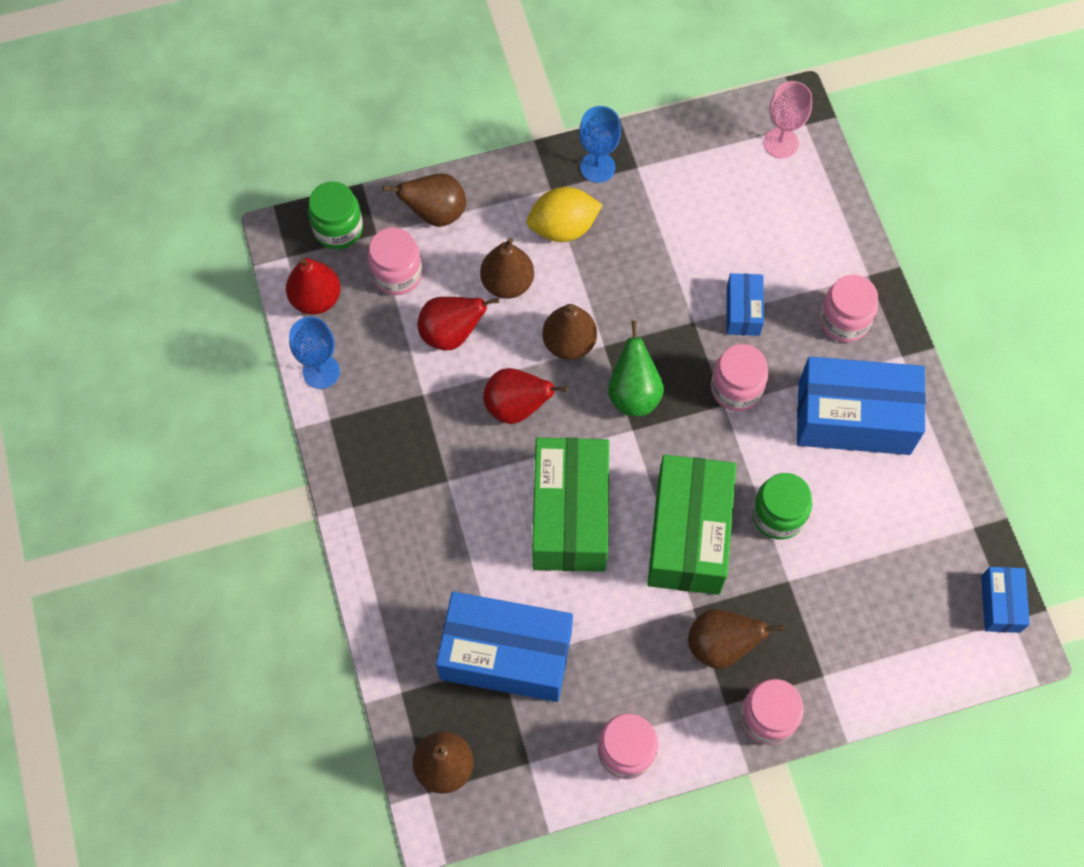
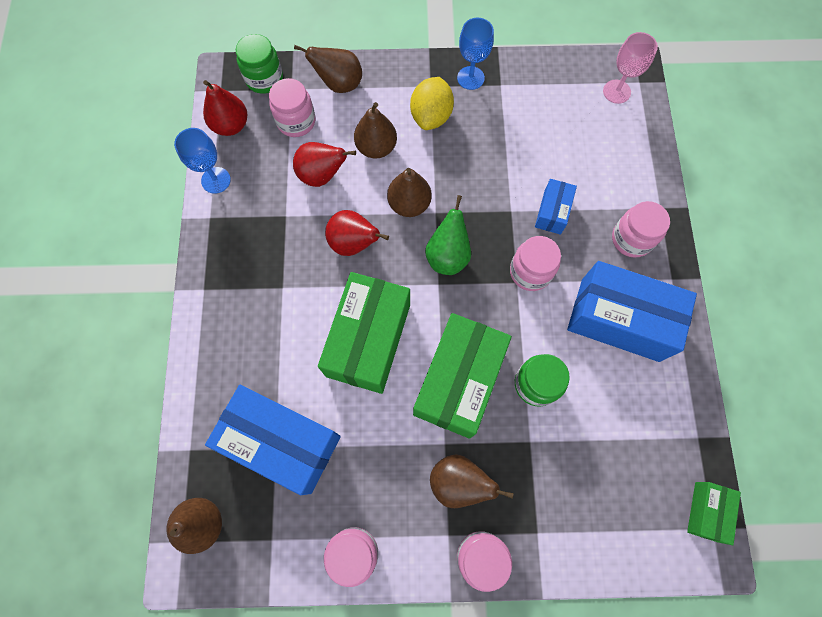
camera: 15 degrees right, 5 degrees up
yellow lemon [527,187,602,242] -> yellow lemon turned 75 degrees counterclockwise [410,77,454,130]
blue box [981,567,1030,633] -> green box [687,482,741,545]

